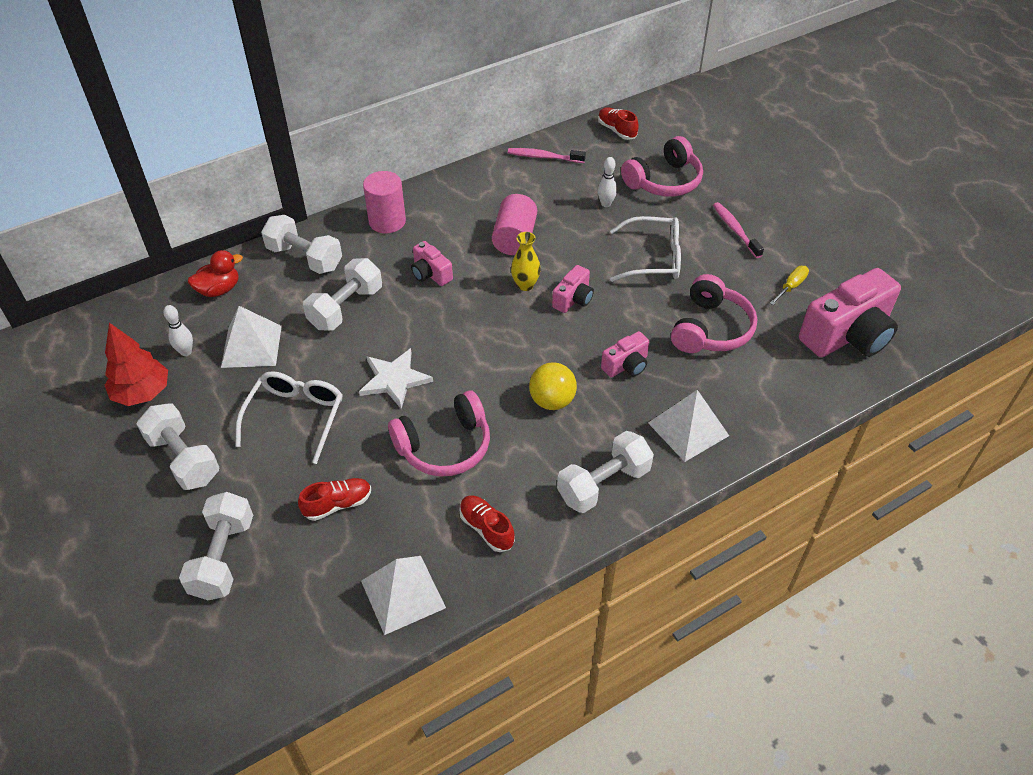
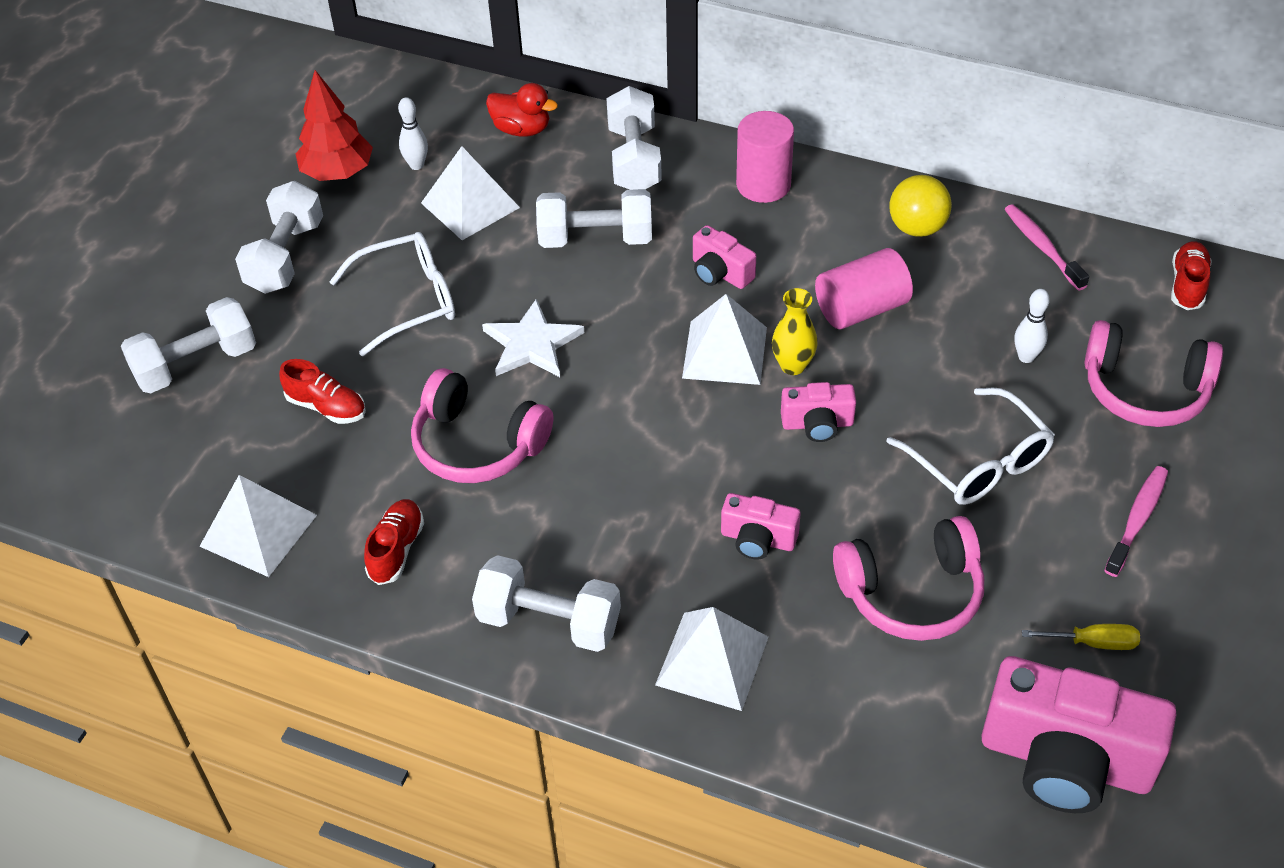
camera: 55 degrees right, 0 degrees up
pink camera [411,241,453,286] -> pink camera turned 60 degrees counterclockwise [693,225,756,289]
yellow ball [529,362,577,410] -> yellow ball moved to [889,175,952,237]
none -> white pyramid [682,294,767,385]

